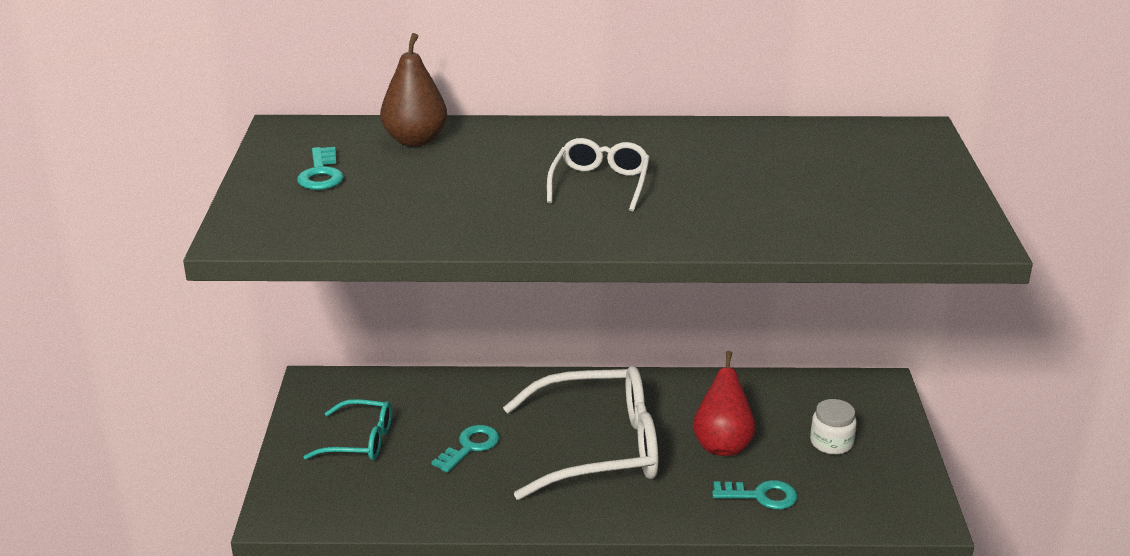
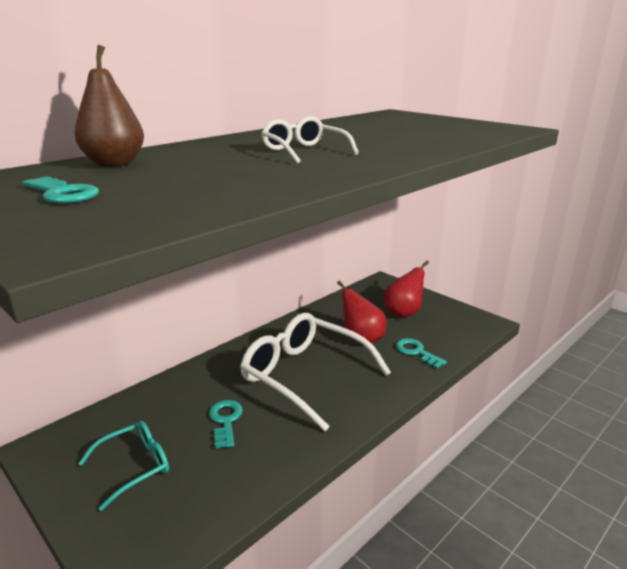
camera: 45 degrees left, 5 degrees down
white glasses [503,366,658,500] -> white glasses turned 90 degrees counterclockwise [240,313,391,432]
turquoise key [712,480,797,509] -> turquoise key turned 90 degrees counterclockwise [395,338,447,369]
white jar [810,399,857,455] -> red pear [384,261,429,318]

